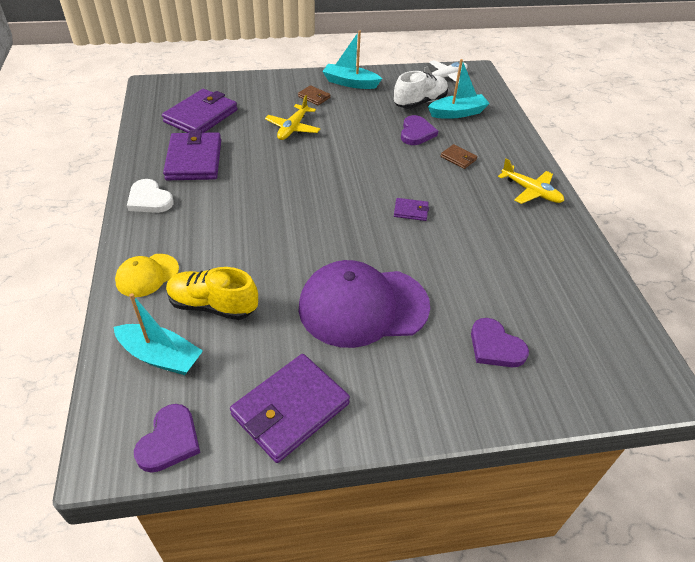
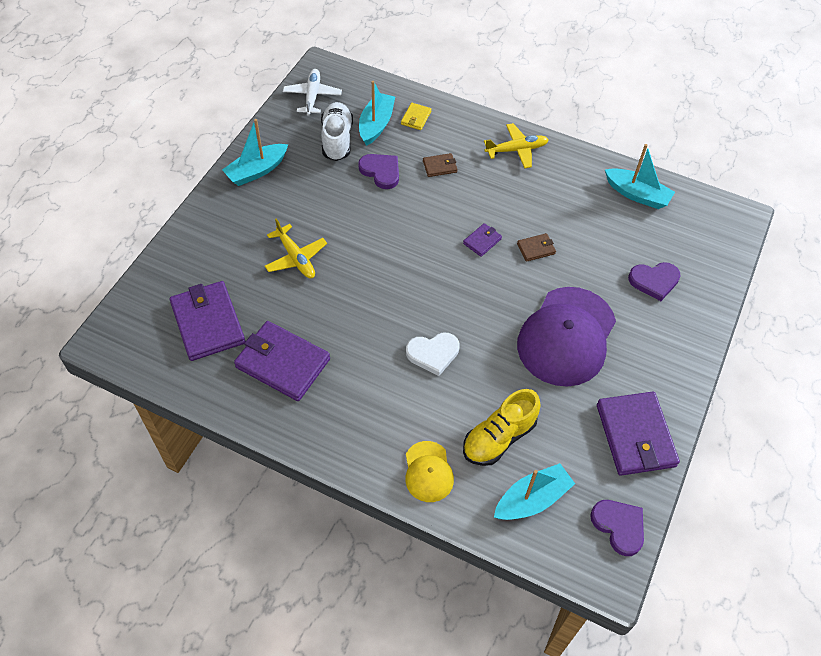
camera: 55 degrees left, 10 degrees up
white heart [127,179,174,213] -> white heart moved to [406,333,460,376]
brown wallet [298,85,330,105] -> brown wallet moved to [517,233,556,262]
none -> yellow wallet [401,103,431,130]
none -> turquoise boat [605,144,675,209]

